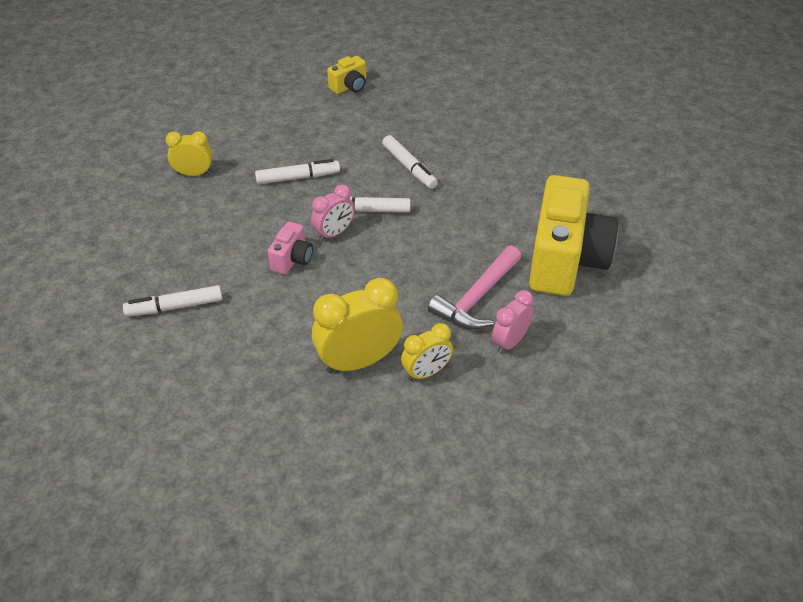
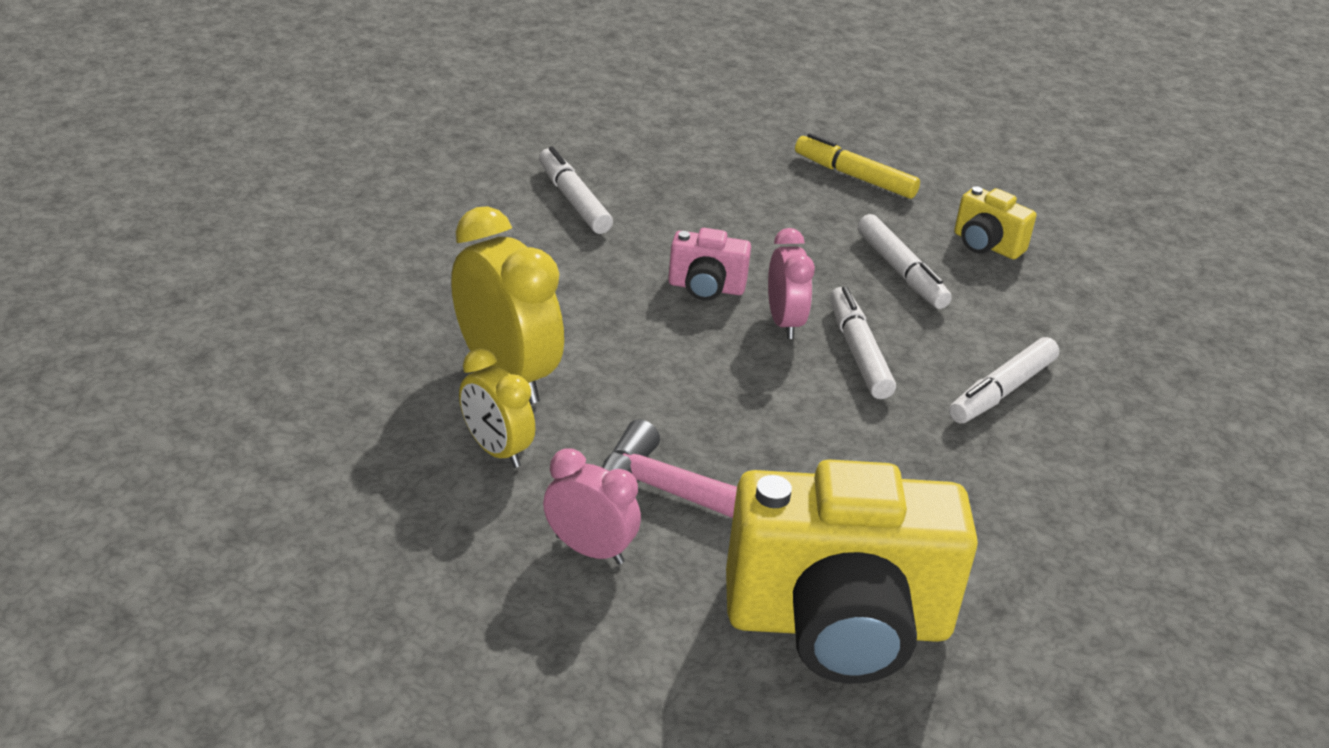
camera: 75 degrees right, 10 degrees down
yellow clock [166,131,213,176] -> yellow marker [795,133,920,199]
pink clock [311,185,355,241] -> pink clock turned 135 degrees counterclockwise [768,228,815,339]
yellow camera [327,56,366,94] -> yellow camera moved to [954,186,1036,259]

